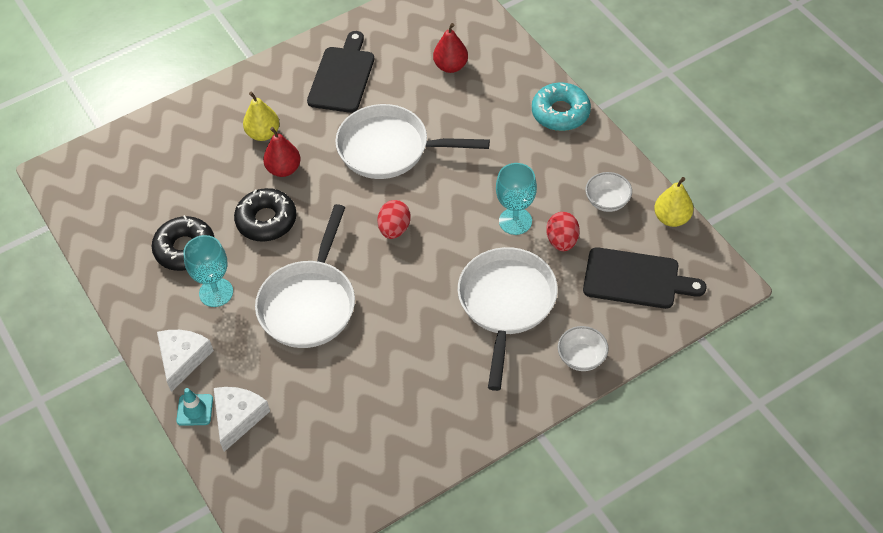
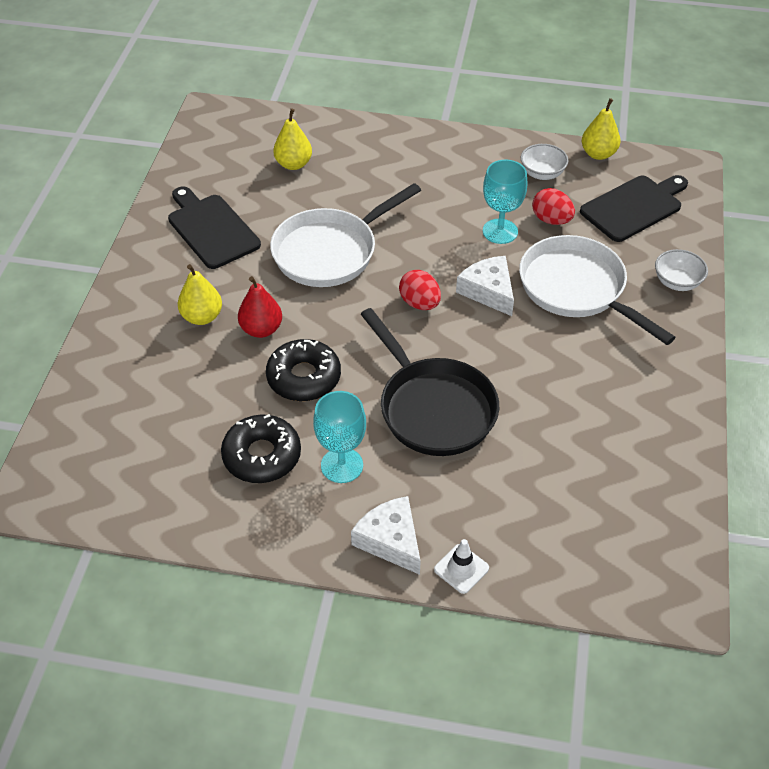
camera: 50 degrees left, 5 degrees down
turquoise traffic cone [176,388,213,426] -> white traffic cone [434,539,489,594]
white cheese [214,387,270,452] -> white cheese moved to [456,256,514,316]
white pan [255,204,355,348] -> black pan [361,308,499,456]
red pear [433,23,468,73] -> yellow pear [273,108,312,170]
turquoise donut [532,82,591,131] -> none

